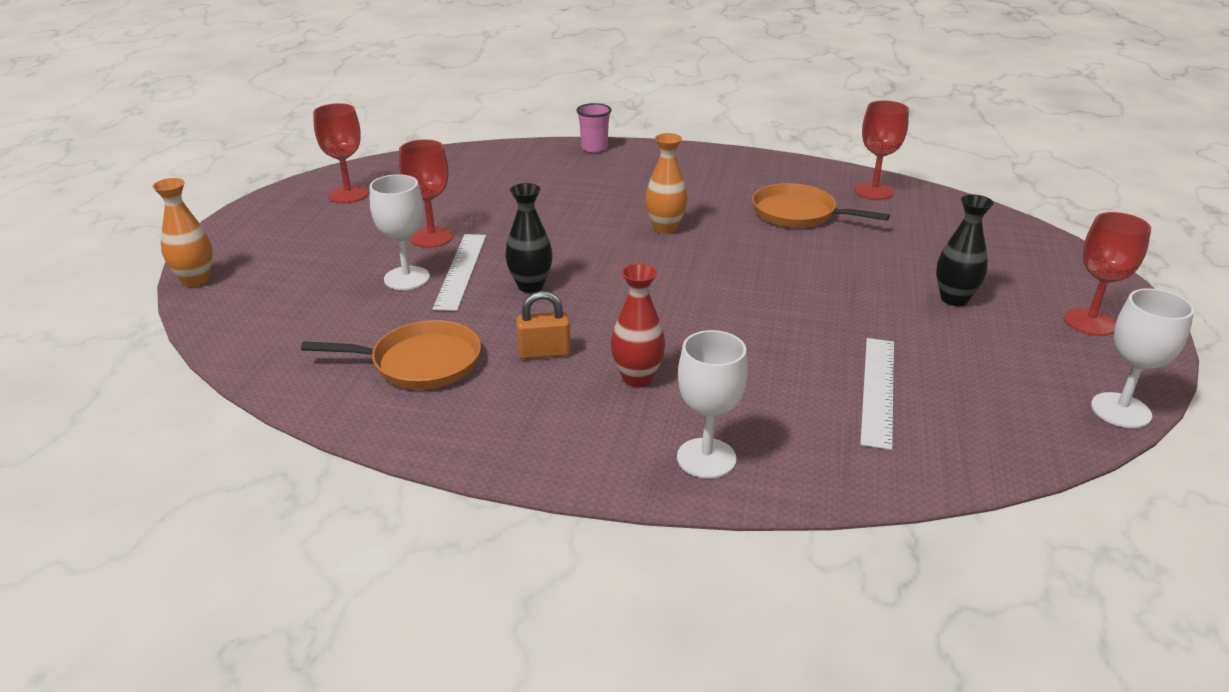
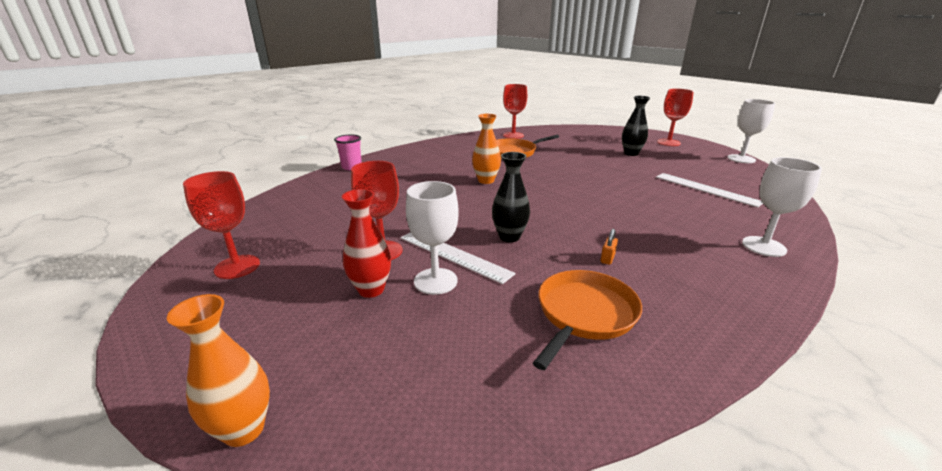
camera: 55 degrees left, 5 degrees down
orange padlock [516,291,571,359] -> orange padlock [600,229,618,265], size x0.60
red vase [611,263,665,387] -> red vase moved to [342,189,391,298]

